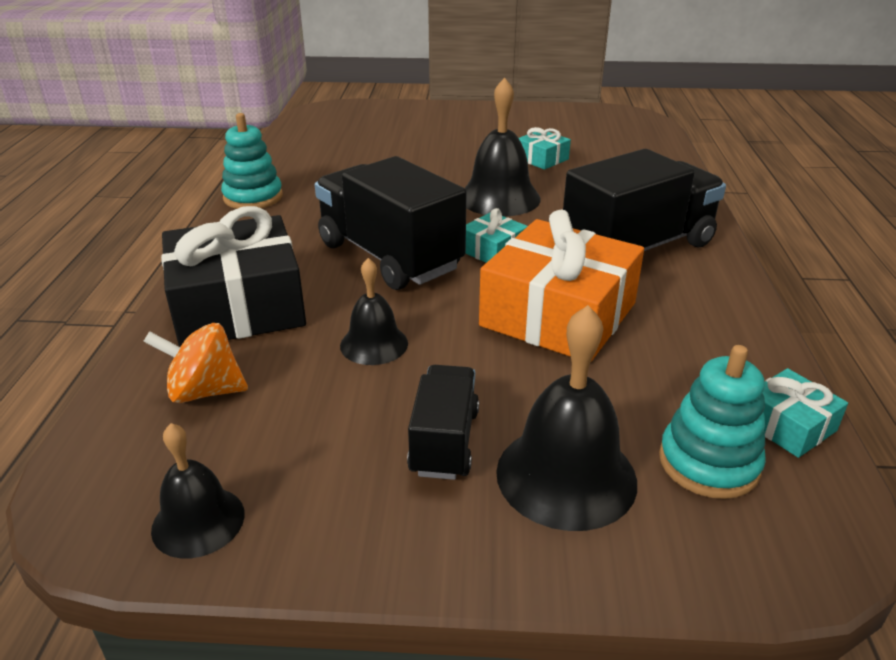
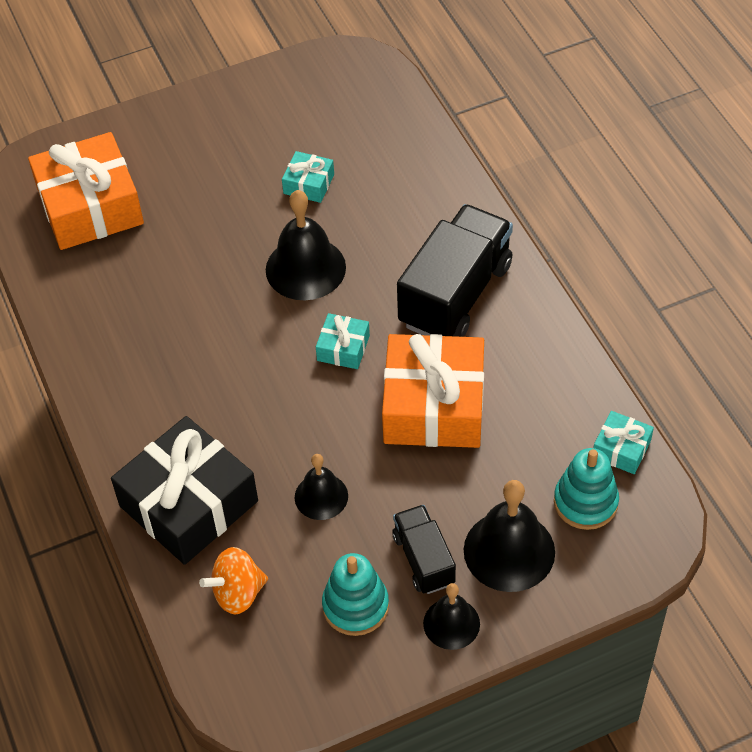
camera: 25 degrees left, 20 degrees up
black bell [151,423,245,559] -> black bell moved to [423,583,480,650]
turquoise stacking toy [221,113,283,209] -> turquoise stacking toy moved to [322,553,389,636]
black truck [315,156,467,290] -> none
none -> orange gift [28,132,144,250]

